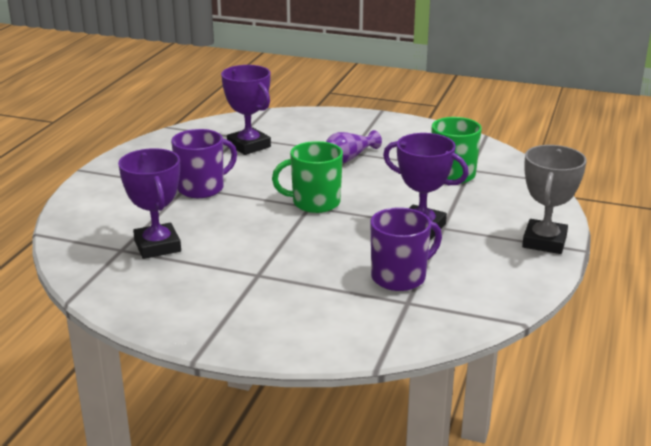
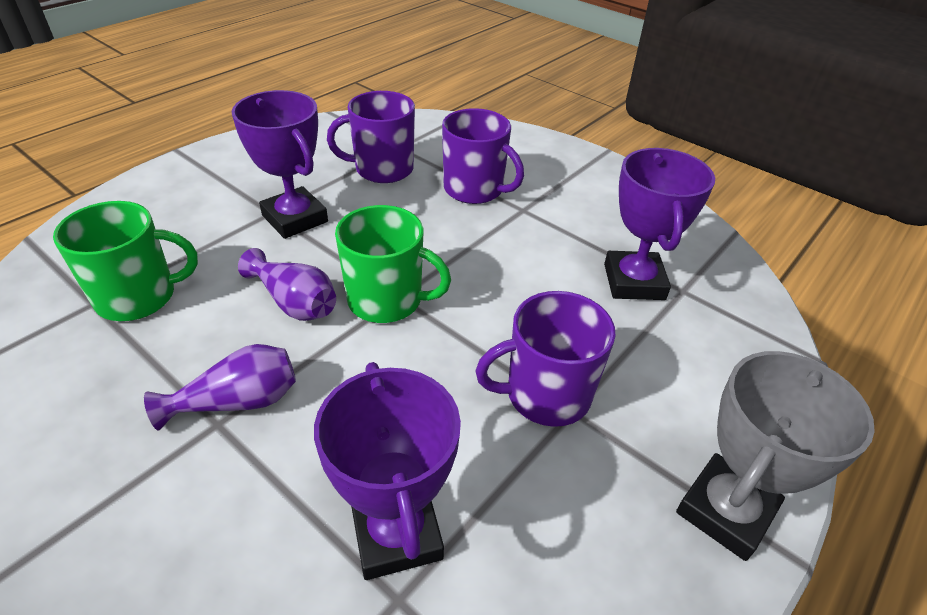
camera: 160 degrees left, 15 degrees up
grey trophy [522,145,587,254] -> grey trophy moved to [676,351,875,561]
none -> purple vase [238,248,336,321]
none -> purple mug [442,108,524,204]

